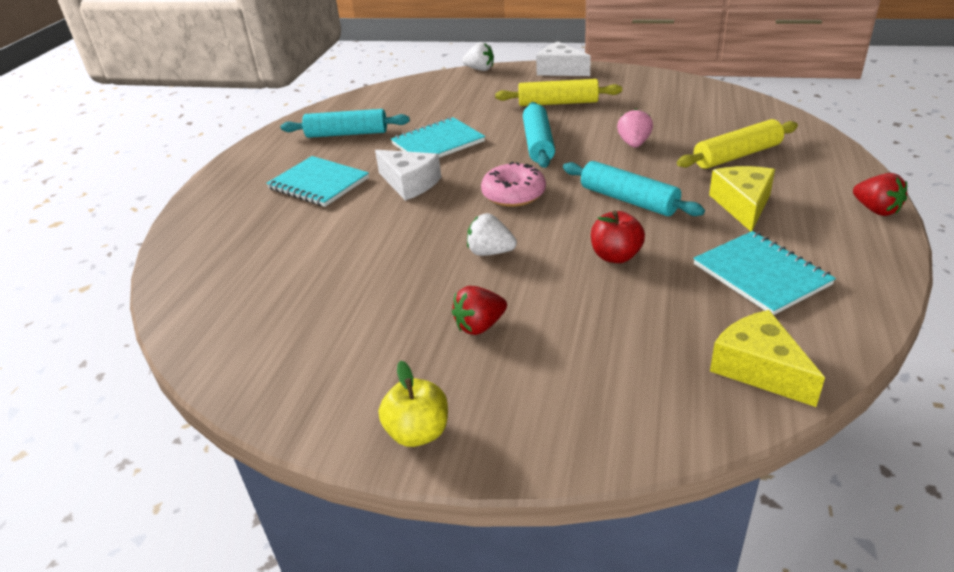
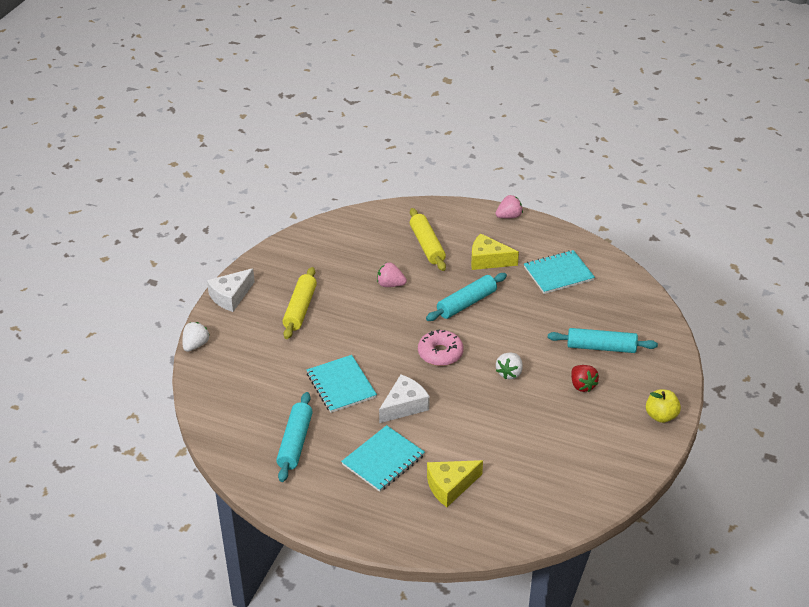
camera: 85 degrees left, 5 degrees up
turquoise rolling pin [523,102,555,168] -> turquoise rolling pin moved to [548,328,658,353]
red apple [591,211,645,263] -> none
yellow cheese [710,310,825,407] -> yellow cheese moved to [427,460,483,507]
red strawberry [853,173,907,216] -> pink strawberry [495,195,523,218]

